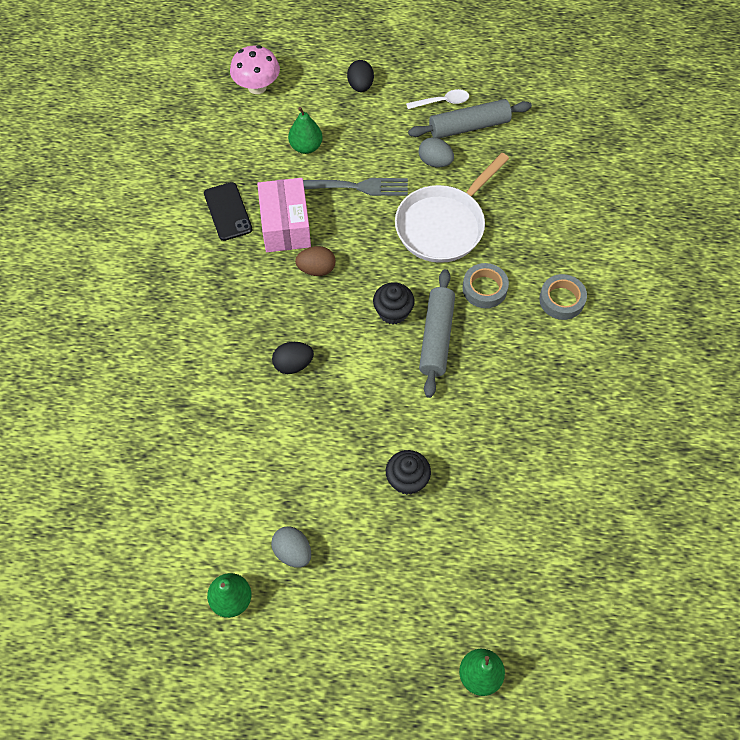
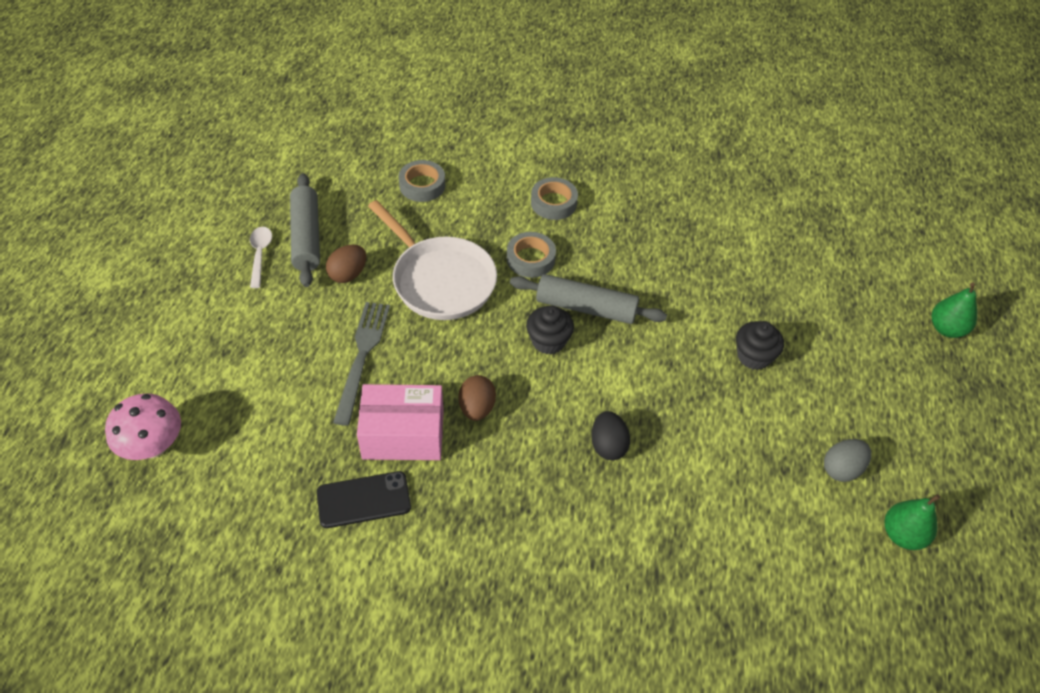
camera: 85 degrees left, 10 degrees down
green pear [288,107,323,154] -> none
black egg [347,60,374,92] -> none
grey egg [418,137,454,167] -> brown egg [326,245,366,283]
none -> grey tape [399,160,445,202]

